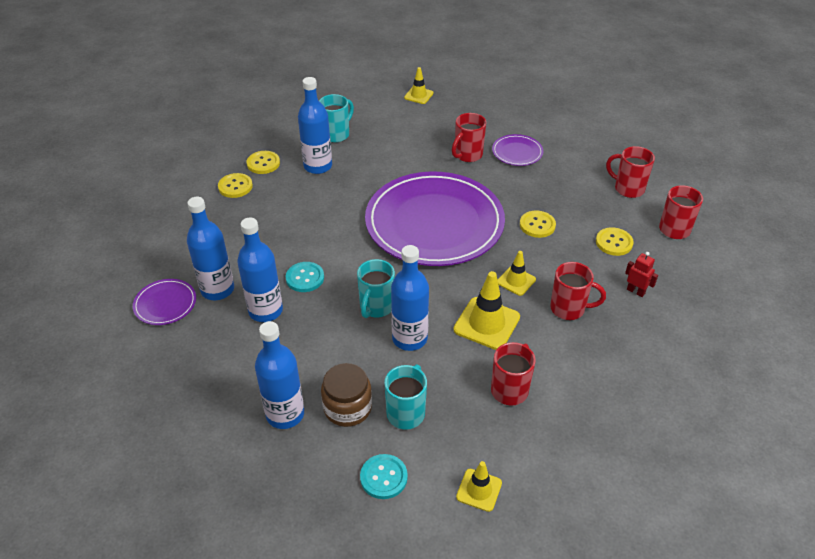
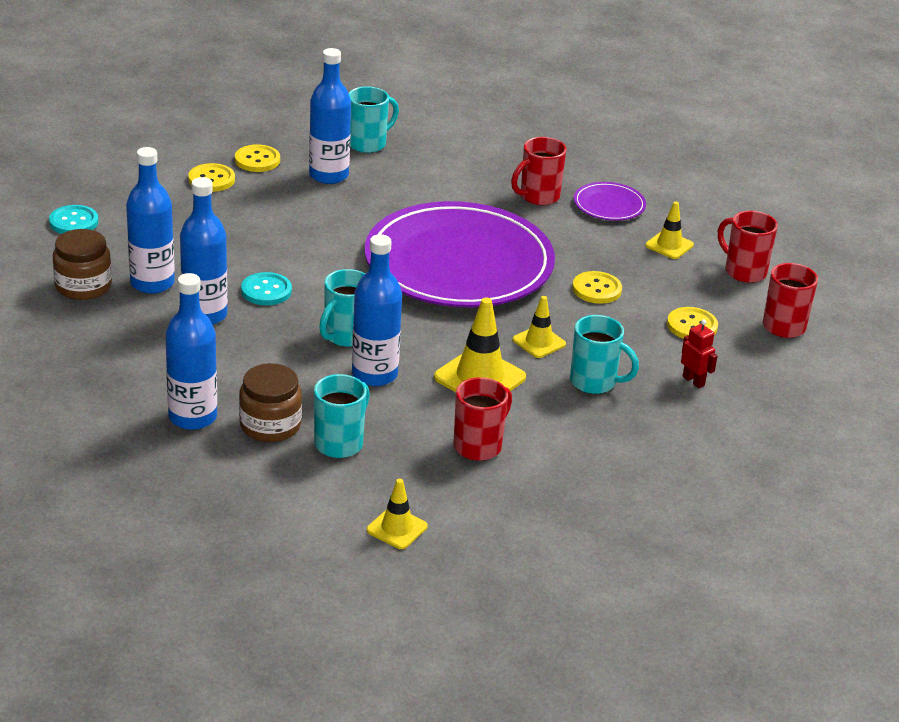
camera: 10 degrees right, 10 degrees down
purple plate [133,279,196,325] -> brown jar [53,229,112,300]
turquoise button [360,454,408,499] -> turquoise button moved to [49,205,98,234]
yellow traffic cone [404,67,434,104] -> yellow traffic cone moved to [645,201,694,259]
red mug [550,262,606,320] -> turquoise mug [570,315,639,394]

